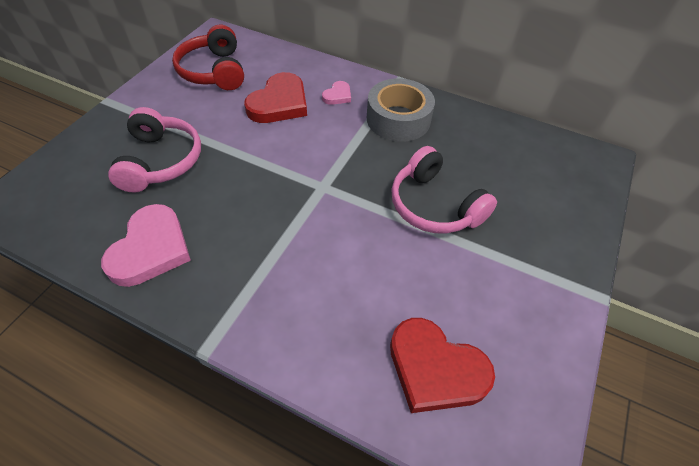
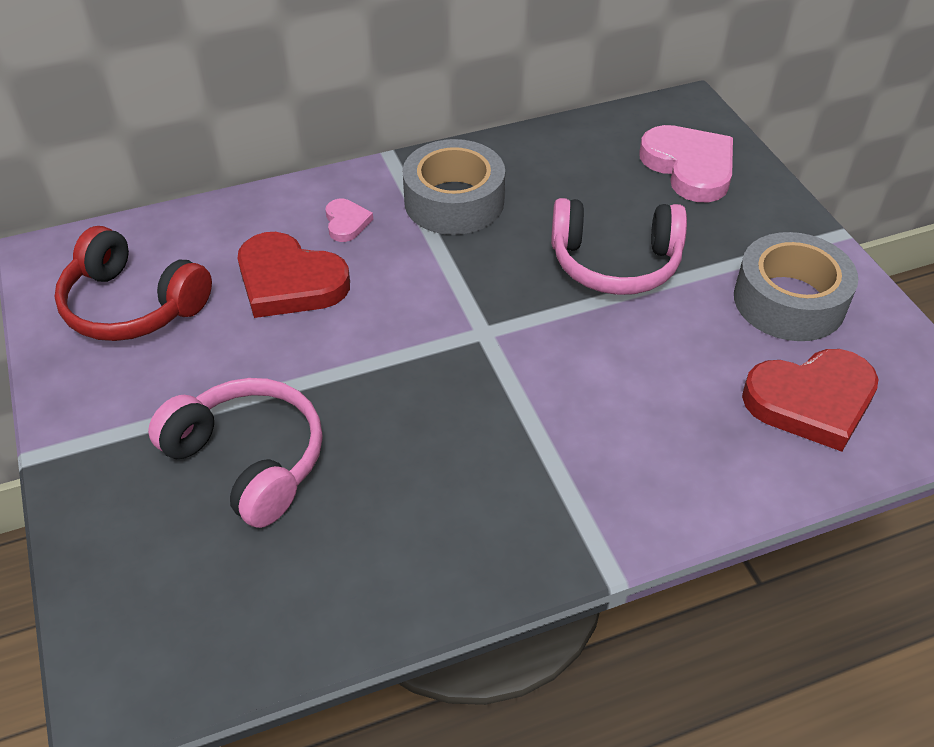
camera: 45 degrees left, 5 degrees down
pink heart [101,204,191,287] -> pink heart moved to [639,125,733,202]
red heart [244,72,307,123] -> red heart turned 135 degrees clockwise [237,232,350,318]
none -> grey tape [734,232,858,341]

